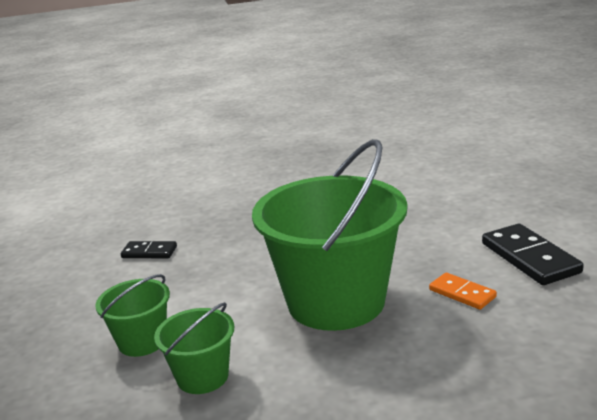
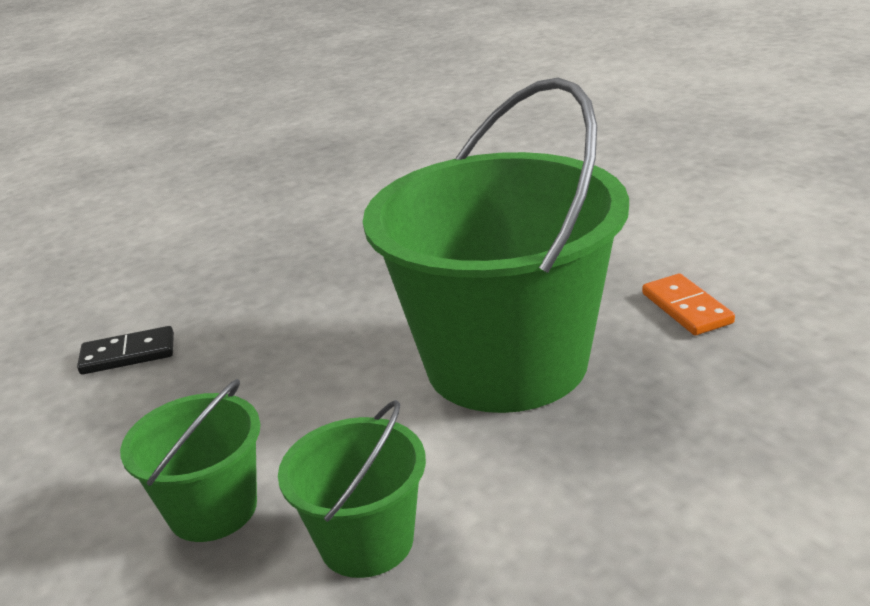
camera: 20 degrees left, 5 degrees up
orange domino [429,272,497,310] -> orange domino turned 45 degrees clockwise [642,274,735,335]
black domino [482,224,584,285] -> none

